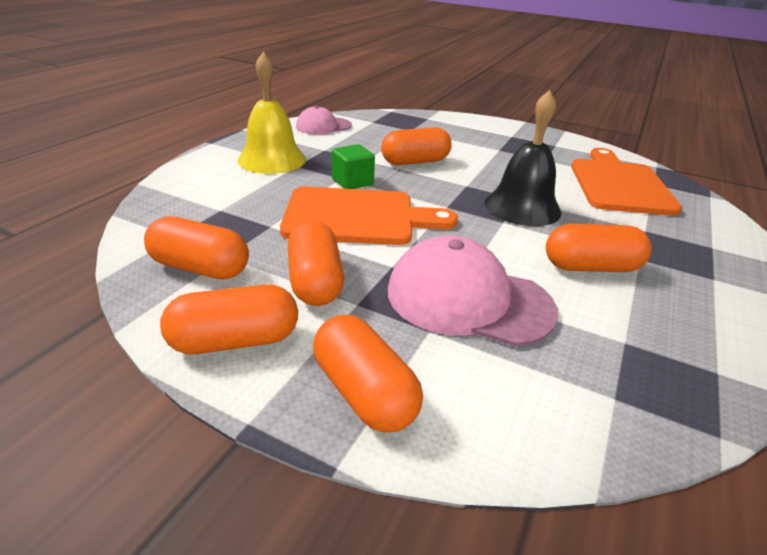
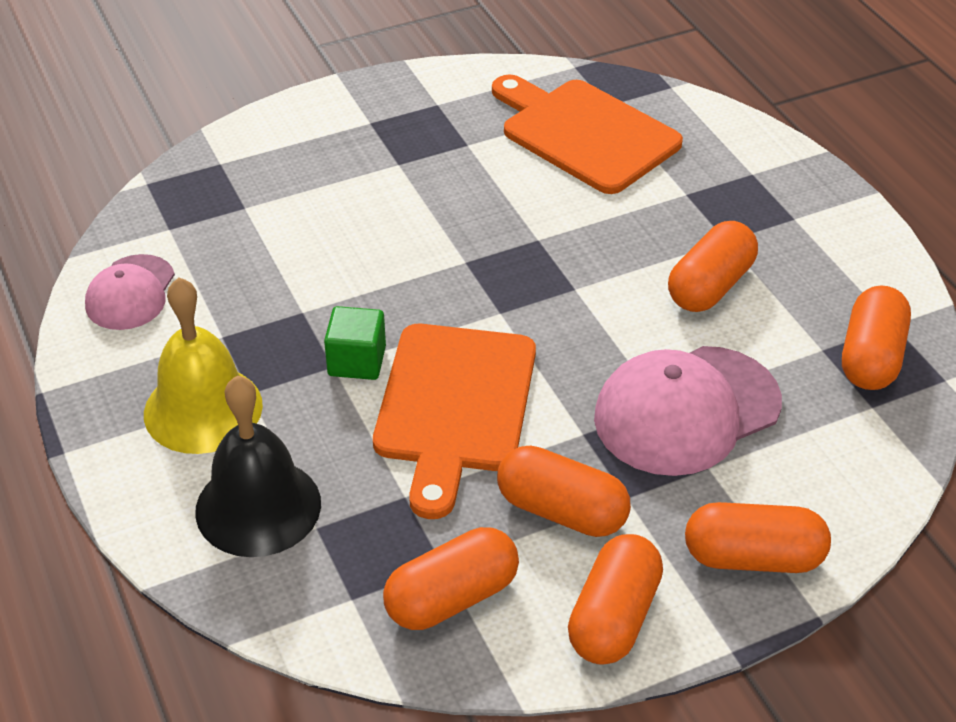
camera: 50 degrees left, 10 degrees up
orange cutting board [280,186,458,245] -> orange cutting board turned 150 degrees clockwise [373,324,536,519]
orange capsule [381,127,452,165] -> orange capsule moved to [842,285,911,390]
black bell [485,90,562,226] -> black bell moved to [195,375,321,557]

